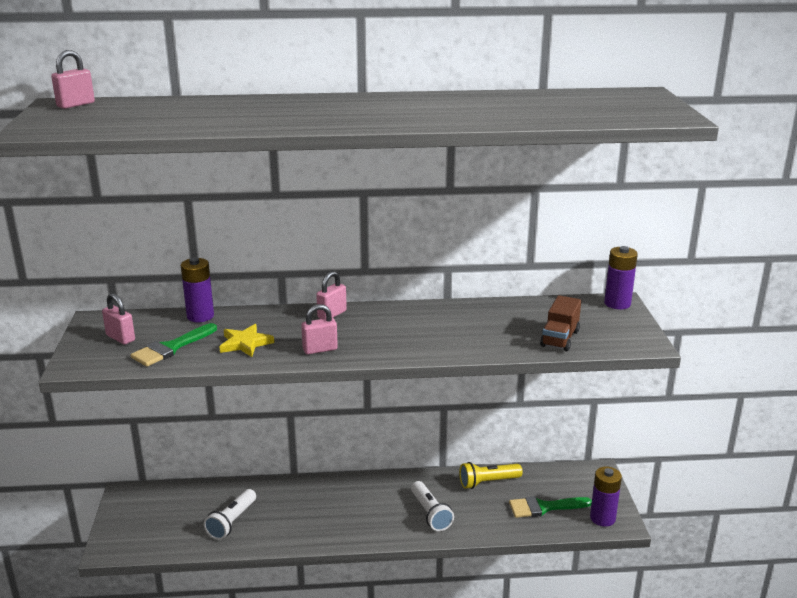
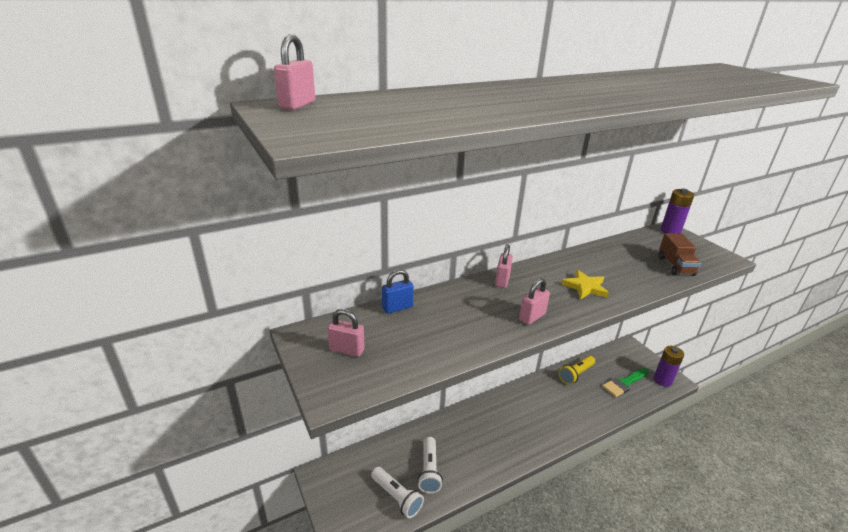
camera: 25 degrees left, 5 degrees up
green brush [130,323,217,367] -> none
purple battery [181,257,214,322] -> blue padlock [382,269,414,314]
yellow star [219,324,274,357] -> yellow star moved to [561,270,609,299]
white flashlight [411,481,454,531] -> white flashlight moved to [371,467,424,518]

